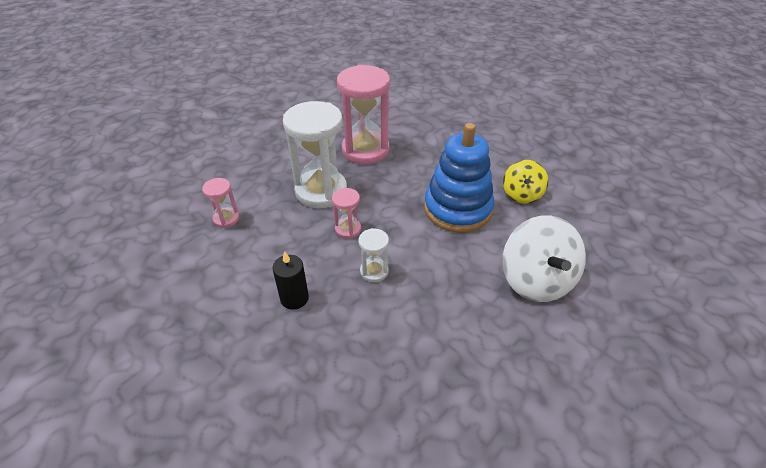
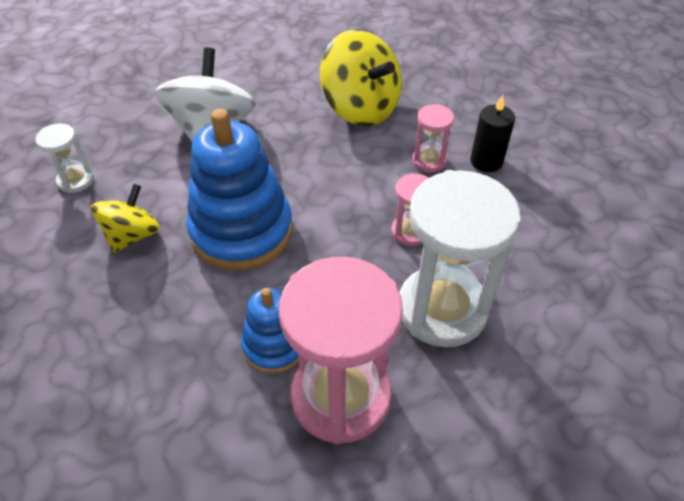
camera: 165 degrees left, 5 degrees up
pink hourglass [202,178,239,228] -> pink hourglass moved to [412,104,454,173]
white hourglass [359,228,389,282] -> white hourglass moved to [35,123,94,193]
none -> blue stacking toy [241,288,299,374]
none -> yellow spinning top [320,30,402,126]

